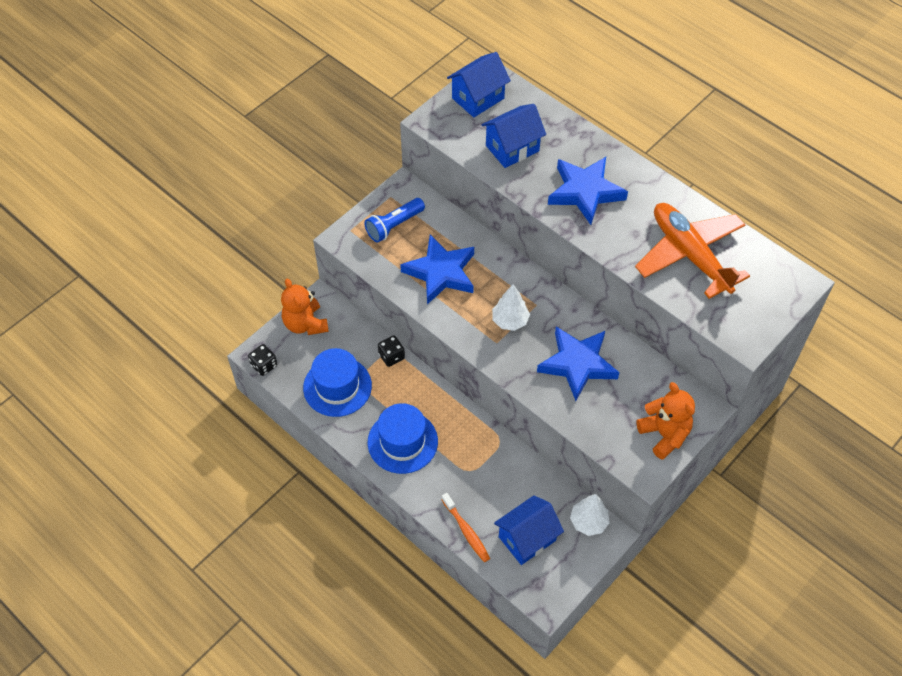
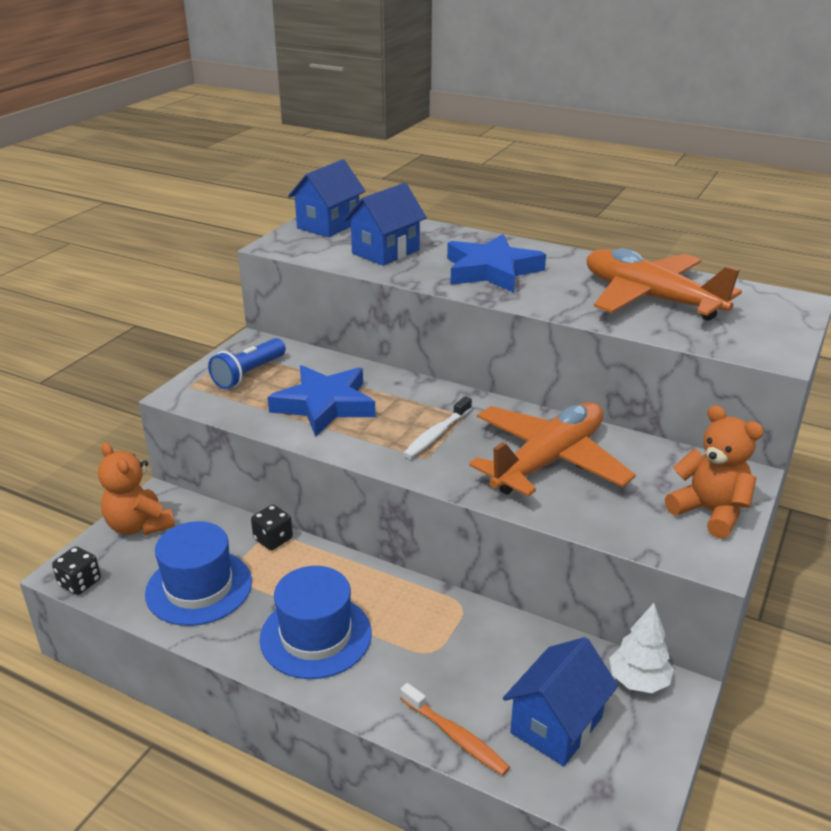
camera: 15 degrees left, 25 degrees down
white tree [492,284,530,331] -> white toothbrush [403,396,472,459]
blue star [537,327,620,401] -> orange plane [469,402,636,497]

